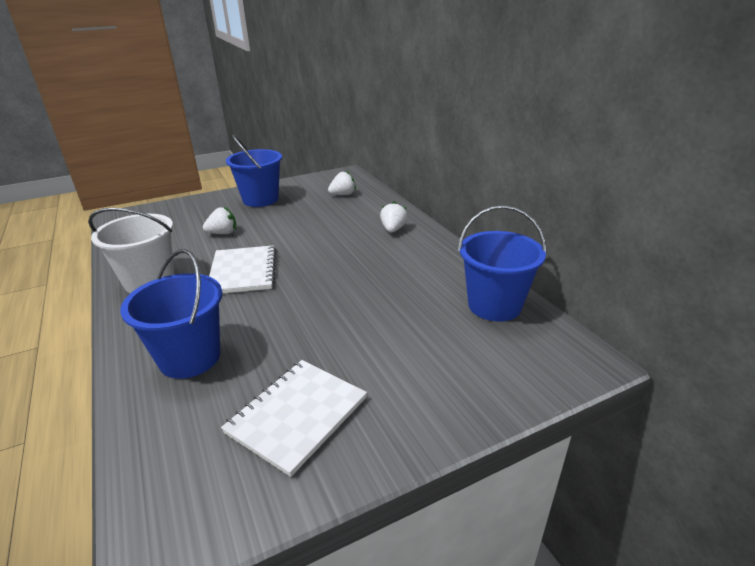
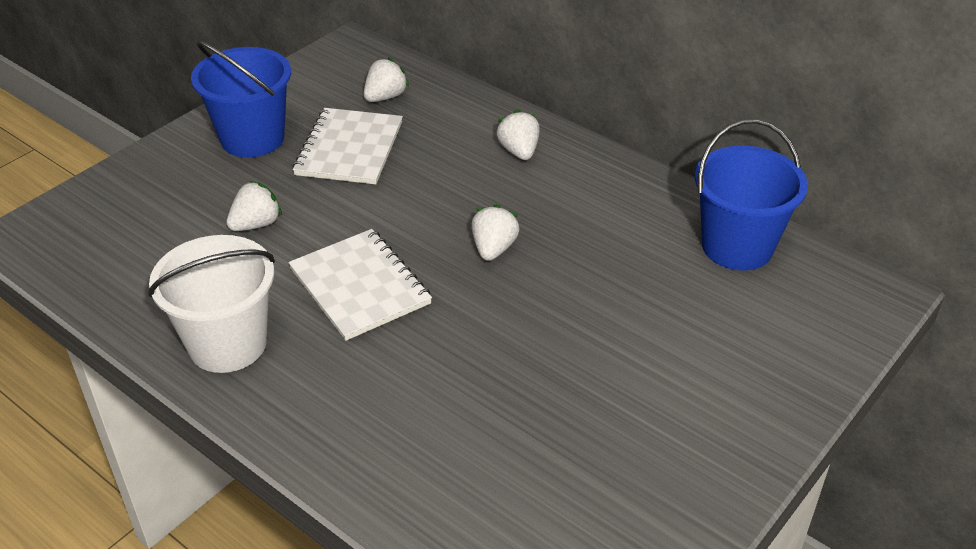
camera: 25 degrees left, 10 degrees up
blue bucket [120,249,222,379] -> none
white notebook [221,360,367,477] -> white notebook moved to [293,108,403,184]
none -> white strawberry [471,204,519,261]

